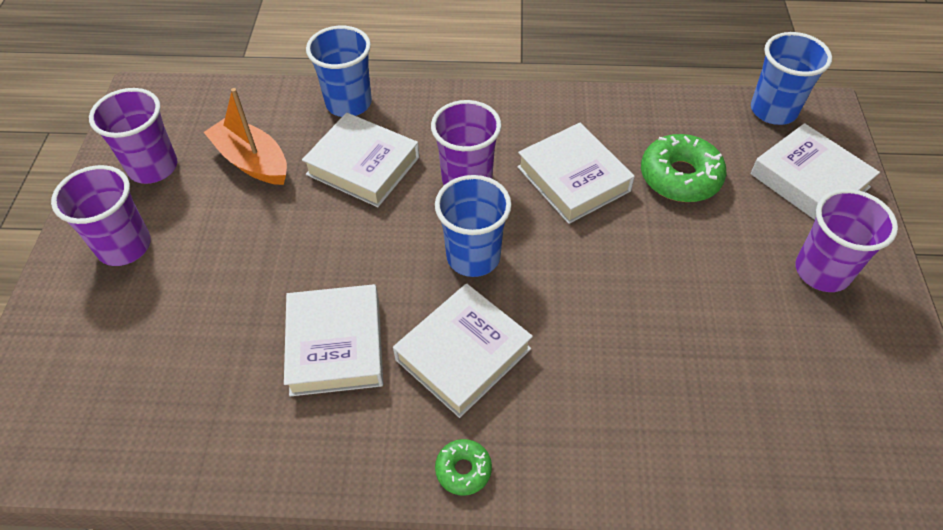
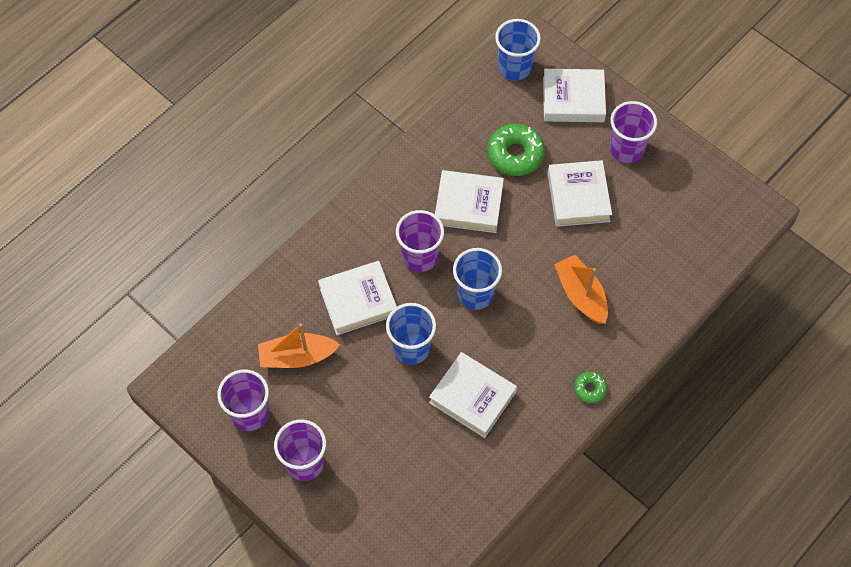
camera: 50 degrees left, 10 degrees up
blue cup [306,26,372,117] -> blue cup moved to [386,303,436,365]
white book [393,283,533,418] -> white book moved to [548,160,612,227]
none -> orange boat [554,255,608,324]

